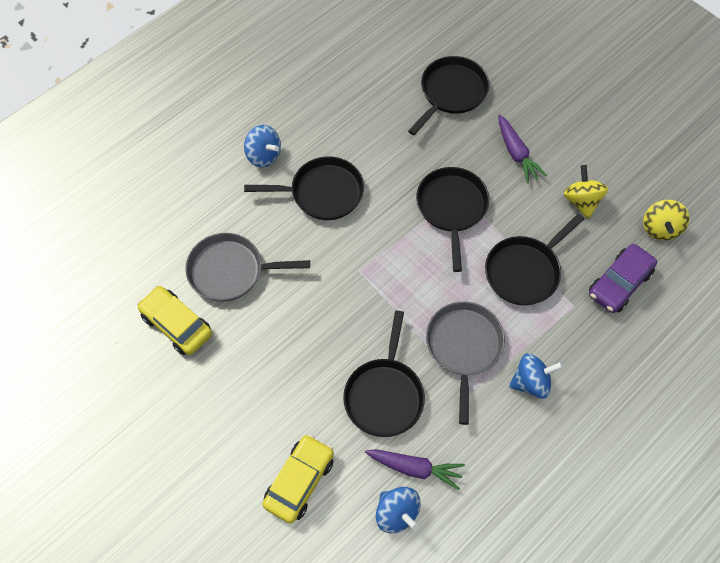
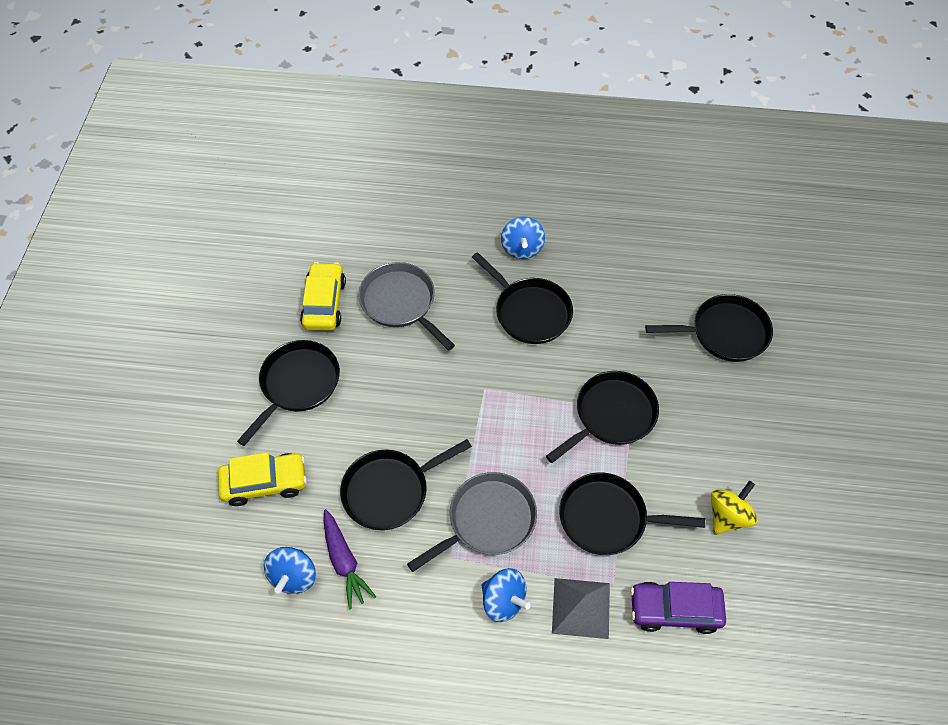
camera: 50 degrees right, 5 degrees down
purple carrot [498,114,547,184] -> none
yellow spinning top [643,200,690,240] -> none
none -> black pan [237,340,340,446]
none -> grey pyramid [552,578,610,639]

